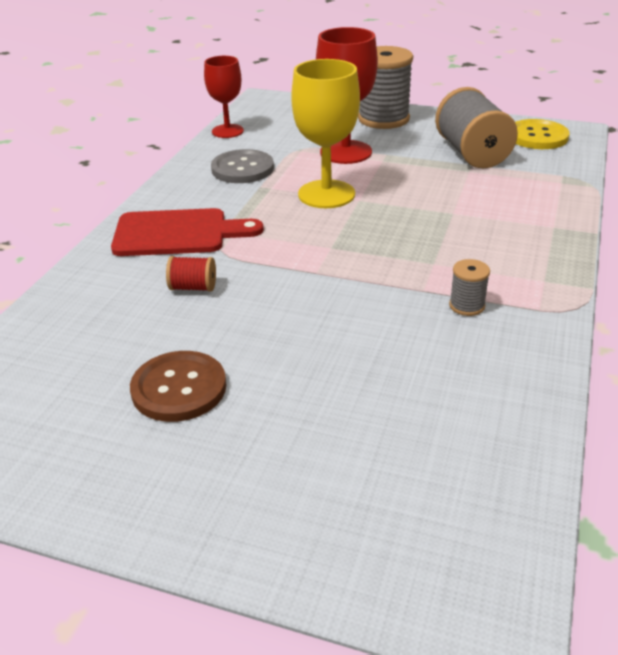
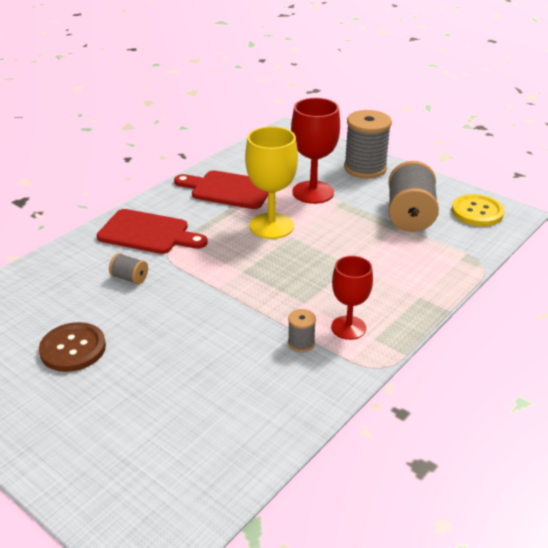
camera: 20 degrees right, 0 degrees up
red spool [166,256,216,292] -> grey spool [109,253,148,285]
red goblet [204,56,244,138] -> red goblet moved to [331,256,373,340]
grey button [211,149,274,183] -> red cutting board [174,170,268,209]

